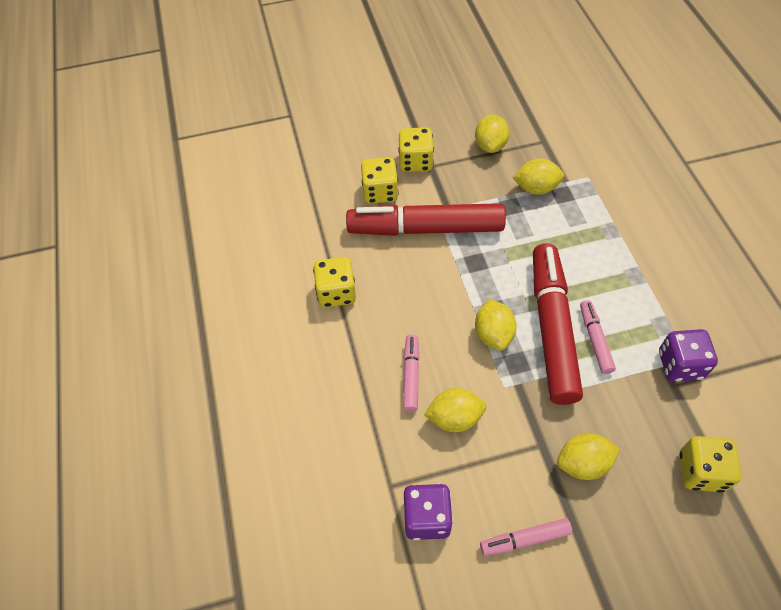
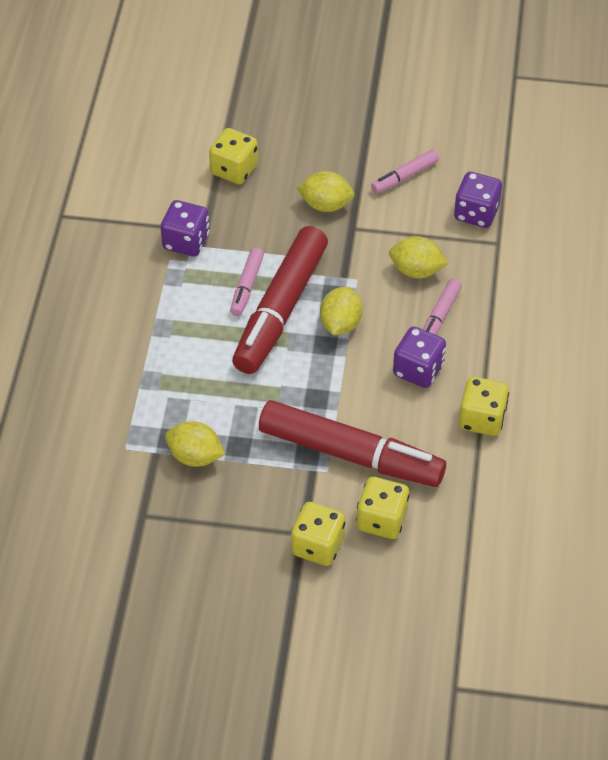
camera: 160 degrees left, 5 degrees down
yellow lemon [475,115,509,153] -> none
pink marker [480,518,572,556] -> pink marker turned 135 degrees clockwise [371,149,439,194]
none -> purple dice [393,326,446,388]

